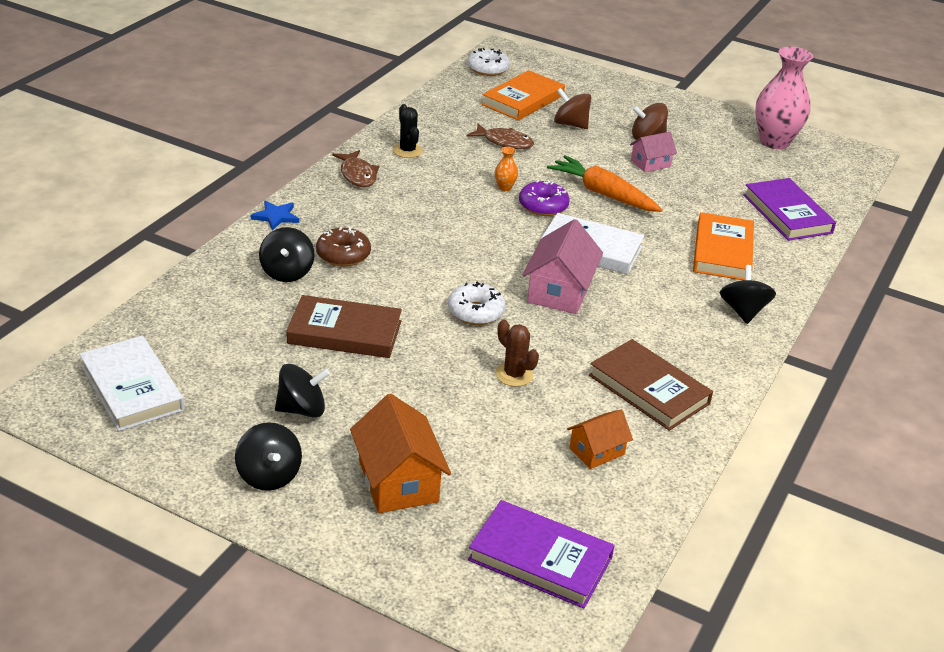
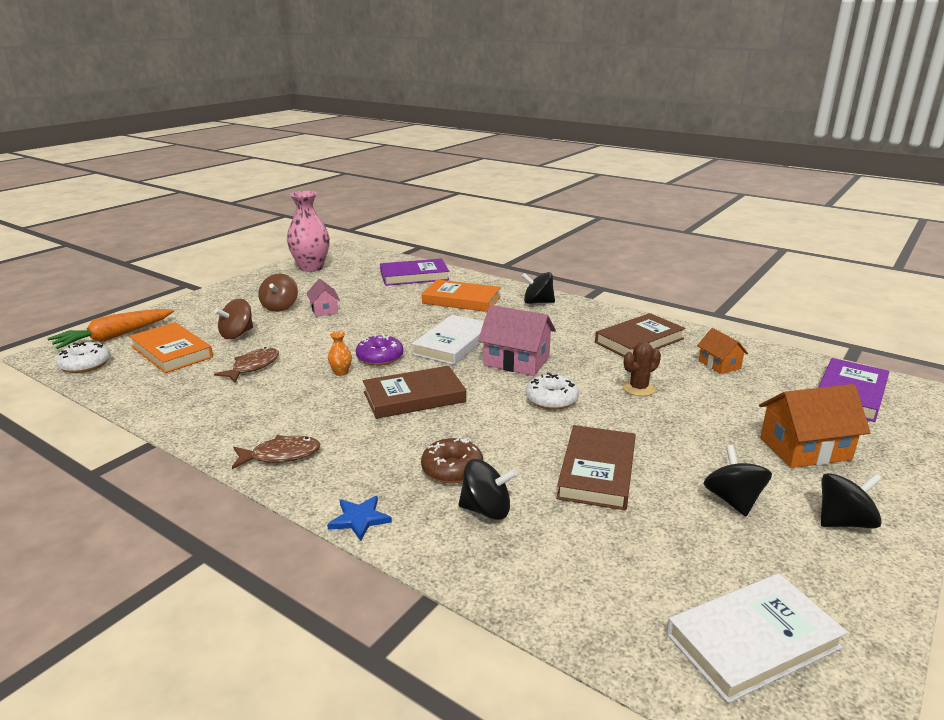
camera: 80 degrees left, 10 degrees down
black cactus [393,104,423,158] -> none
orange carrot [547,155,663,212] -> orange carrot moved to [48,309,174,349]
none -> brown book [363,366,466,419]

